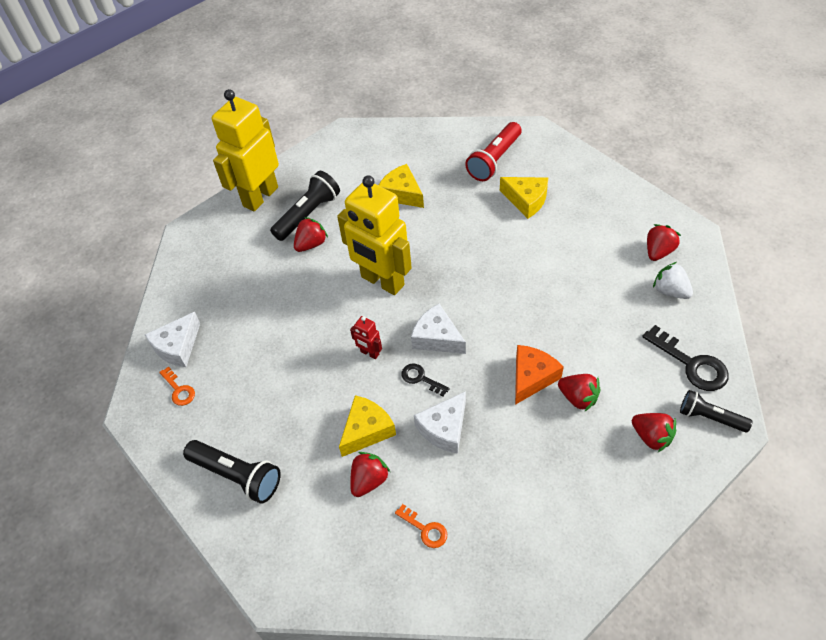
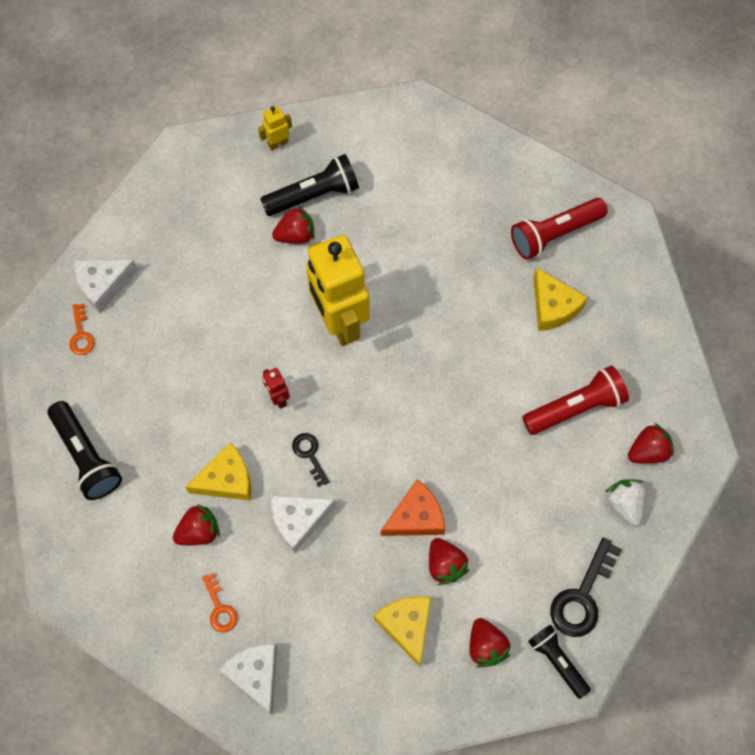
camera: 25 degrees right, 15 degrees up
yellow robot [212,89,279,212] -> yellow robot [258,106,292,151], size x0.41
yellow cheese [378,164,424,208] -> yellow cheese moved to [374,596,431,667]
white cheese [411,304,466,354] -> white cheese moved to [219,643,277,715]
black key [642,325,729,391] -> black key turned 45 degrees clockwise [550,538,622,637]
none -> red flashlight [522,366,629,435]

